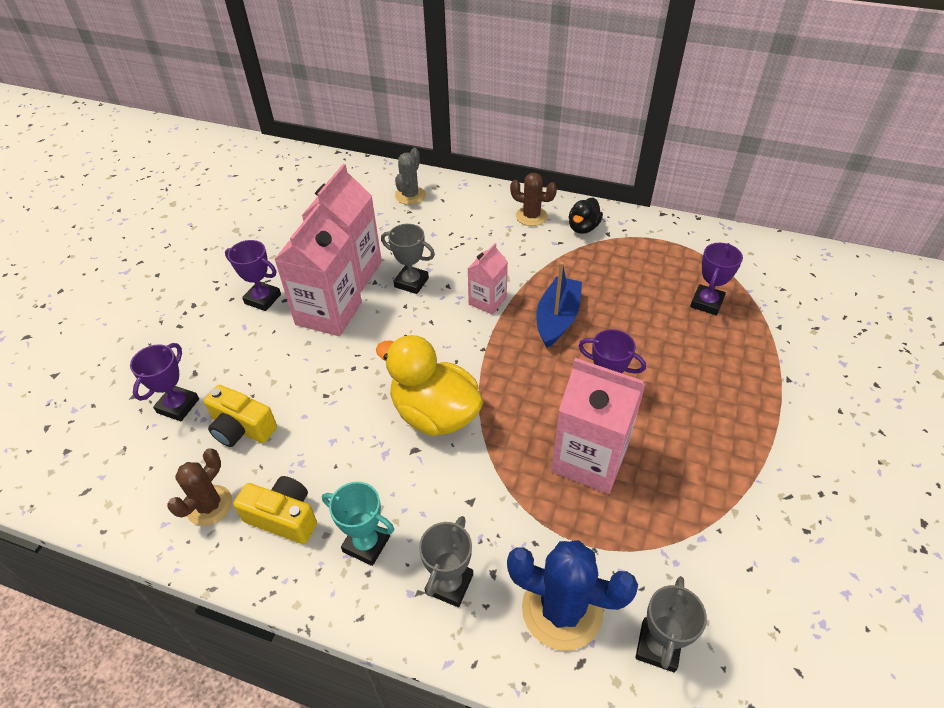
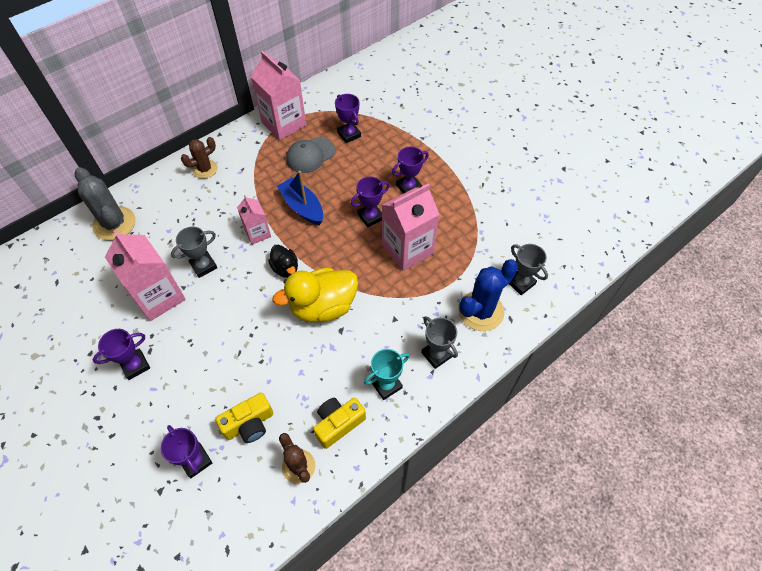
camera: 60 degrees left, 10 degrees up
pink carton [274,204,362,336] -> pink carton moved to [251,51,306,140]
grey cactus [395,148,426,205] -> grey cactus [75,167,136,240], size x1.59
black duck [569,198,603,234] -> black duck moved to [268,245,298,278]
none -> grey cap [286,137,335,173]
none -> purple trophy [392,147,429,194]

